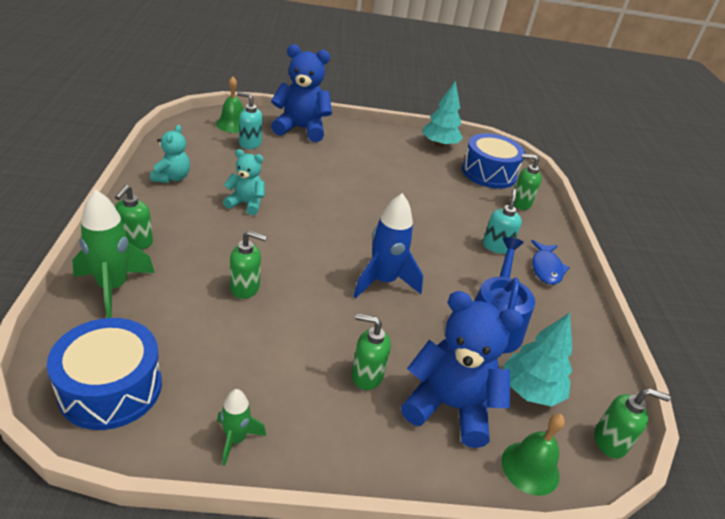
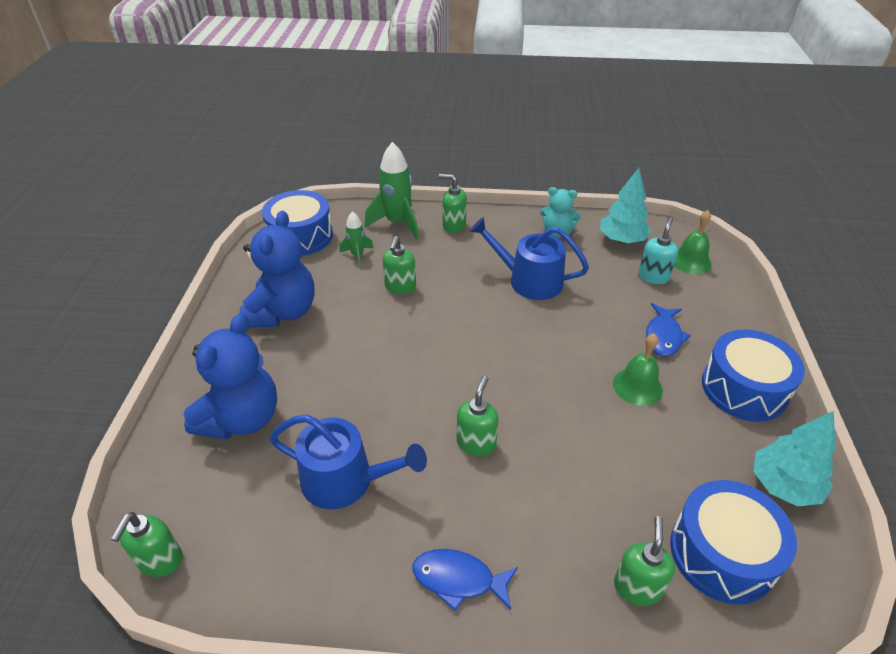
camera: 100 degrees right, 5 degrees up
green rocket [217,389,266,466] -> green rocket moved to [340,211,374,268]
turquoise teddy bear [223,149,265,215] -> blue watering can [470,217,589,300]
blue teddy bear [271,44,332,142] -> blue teddy bear moved to [239,211,315,328]
green soap dispenser [352,313,391,390] -> green soap dispenser moved to [457,376,499,456]
blue rocket [354,193,423,298] -> none
turquoise soap dispenser [483,189,522,254] -> none
green bell [501,414,565,496] -> green bell moved to [613,333,663,406]
turquoise tree [503,313,572,407] -> turquoise tree moved to [600,168,651,244]
none -> blue fish [646,303,691,356]
none -> blue drum [702,329,805,422]

